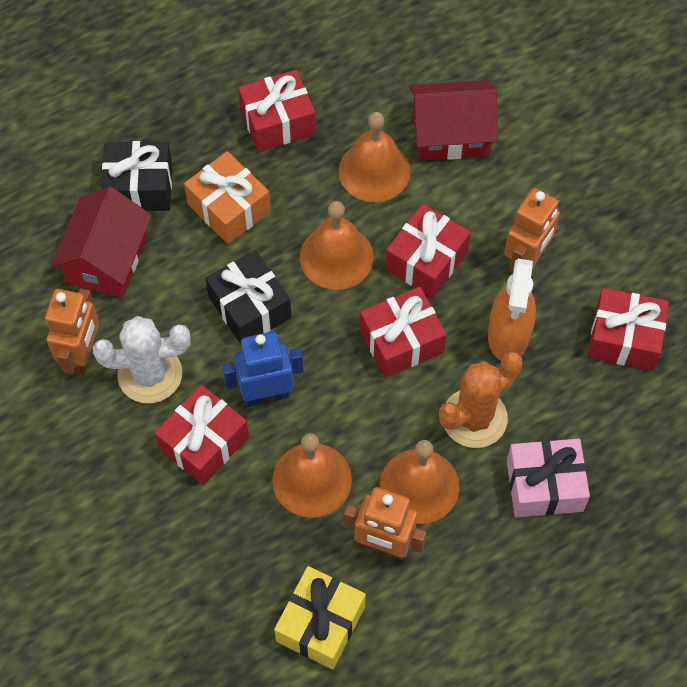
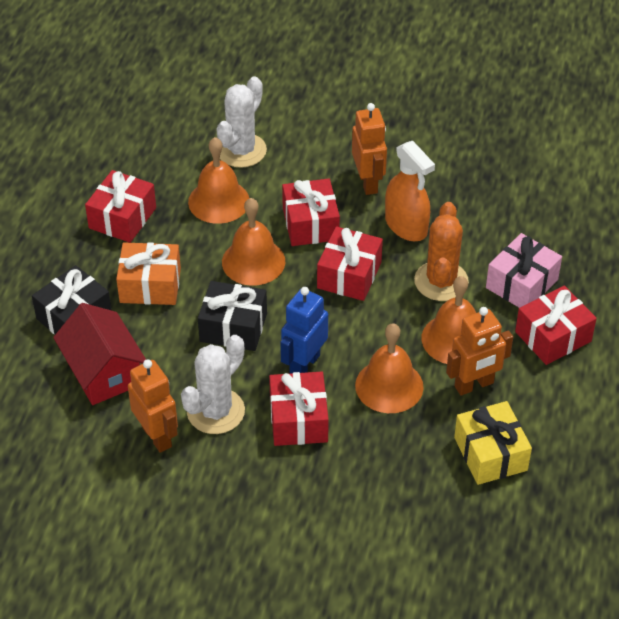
camera: 45 degrees left, 15 degrees down
red house [409,80,498,160] -> white cactus [217,76,267,168]
red gift [588,288,669,371] -> red gift moved to [515,286,597,365]

